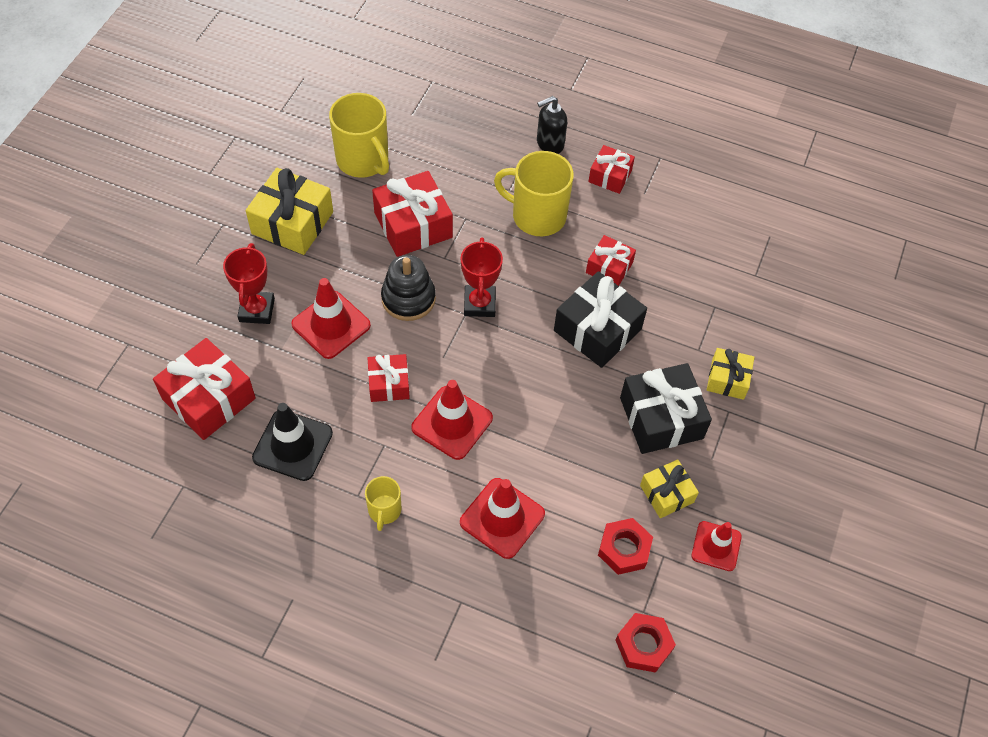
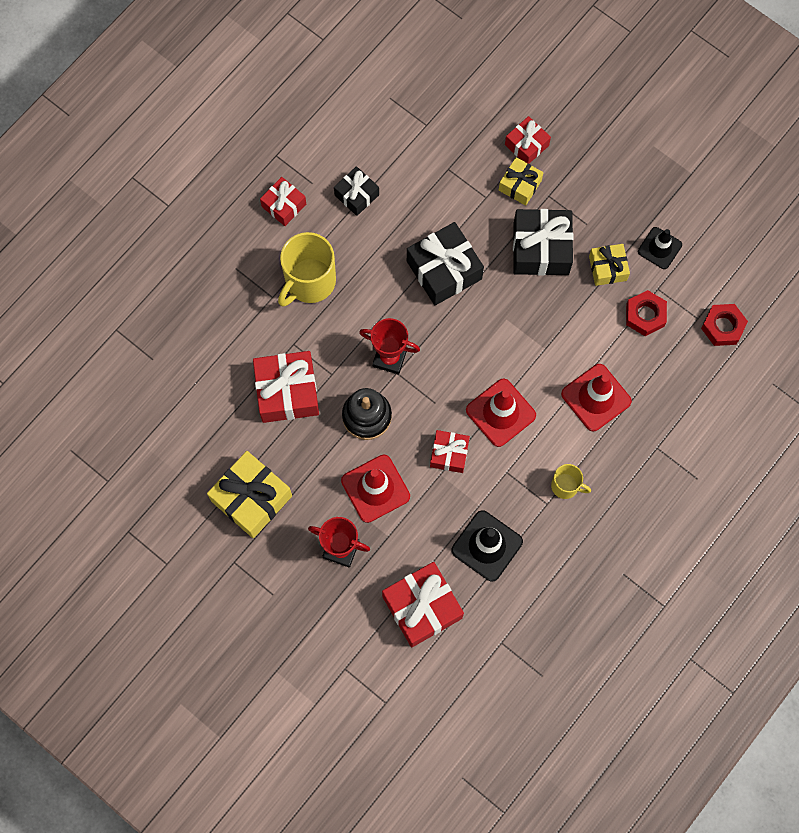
camera: 70 degrees left, 15 degrees up
yellow mug [329,93,389,178] -> none
black soap dispenser [537,96,567,154] -> none
red gift [586,235,636,286] -> red gift moved to [505,116,551,163]
red traffic cone [692,521,742,571] -> black traffic cone [638,227,682,269]
none -> black gift [334,166,379,216]

